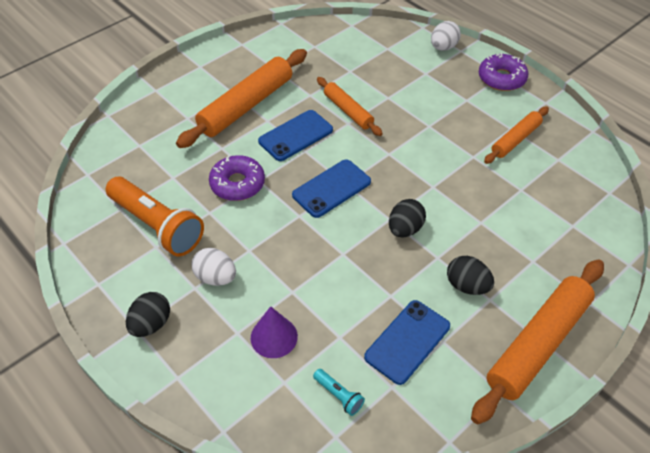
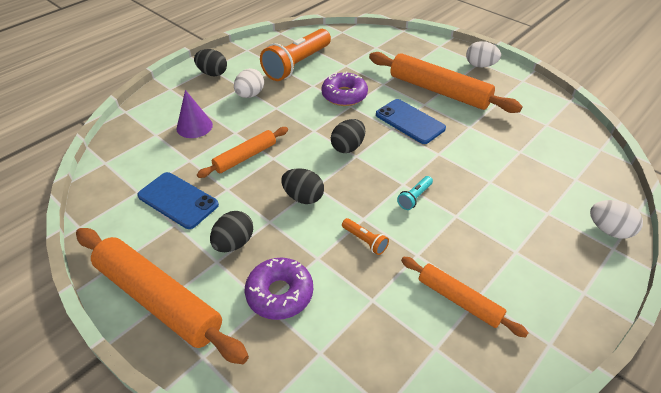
camera: 85 degrees right, 5 degrees down
blue phone [292,159,371,218] -> black egg [331,119,365,153]
turquoise flashlight [313,369,365,416] -> turquoise flashlight moved to [397,176,433,210]
orange rolling pin [317,77,383,136] -> orange rolling pin moved to [197,127,288,178]
purple donut [479,53,528,91] -> purple donut moved to [245,258,313,320]
none -> orange flashlight [342,218,389,255]
none -> white egg [466,41,501,68]

